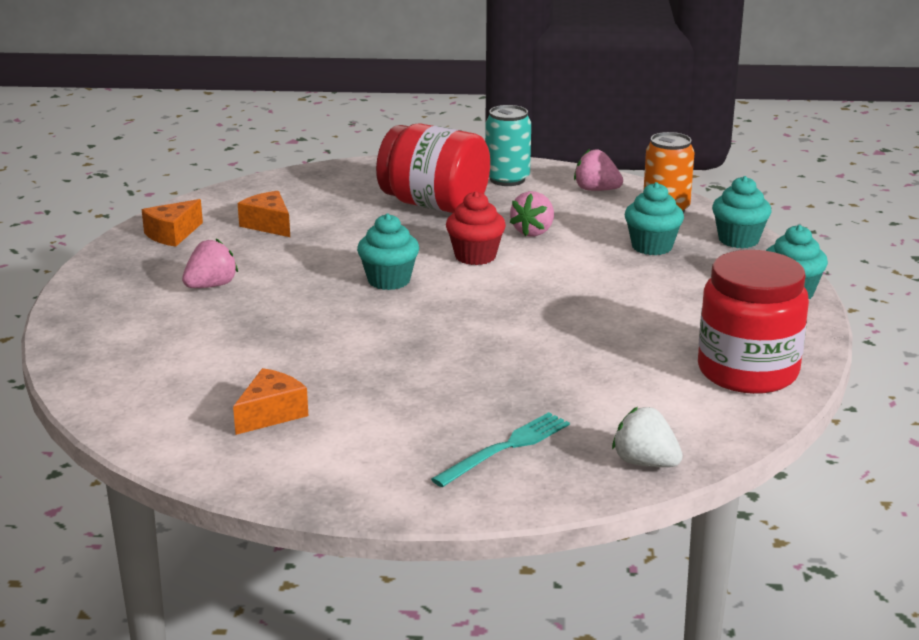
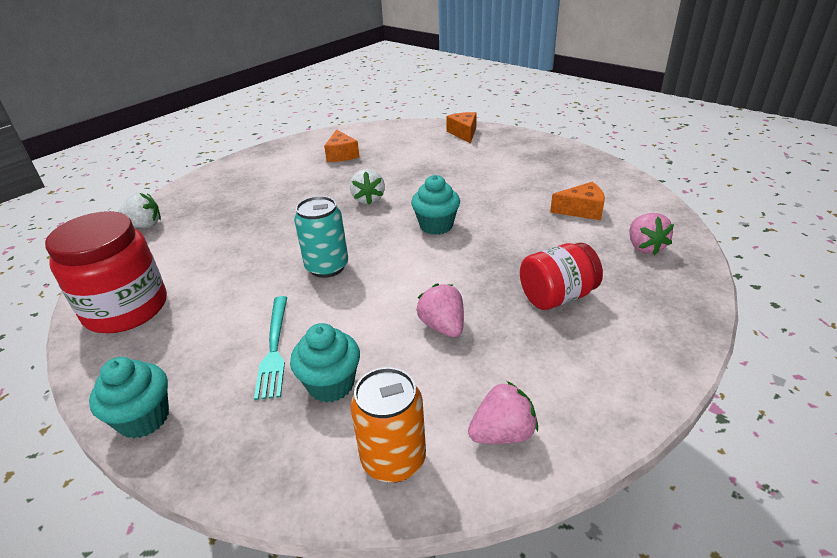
camera: 130 degrees right, 10 degrees up
orange cheese [142,199,203,247] -> orange cheese moved to [446,112,477,143]
pink strawberry [182,239,238,288] -> pink strawberry moved to [629,213,674,255]
red jar [376,123,490,213] -> red jar [520,243,603,310], size x0.65
turquoise fork [431,412,570,487] -> turquoise fork moved to [254,296,287,400]
red cupcake [446,191,506,265] -> none
turquoise can [485,105,531,186] -> turquoise can moved to [294,196,348,278]
turquoise cupcake [712,176,771,248] -> none
none -> white strawberry [350,169,385,205]

